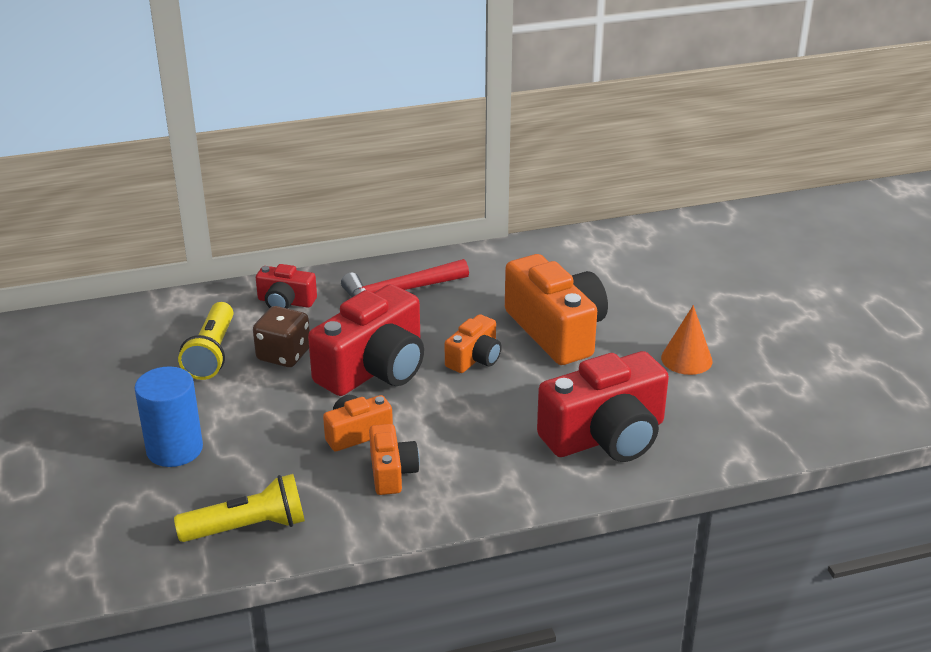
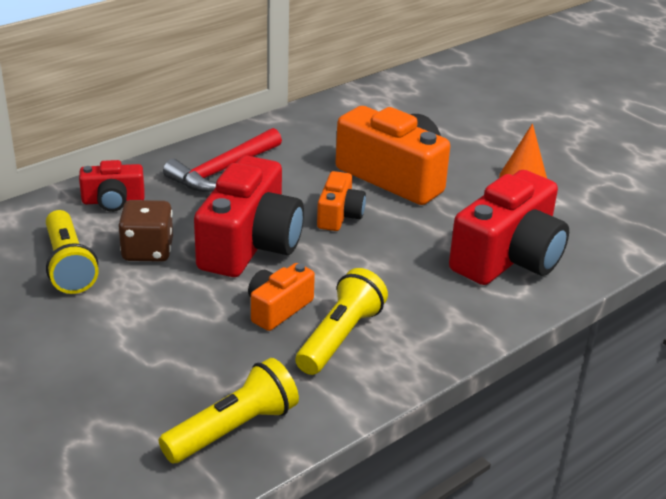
camera: 25 degrees left, 0 degrees up
blue cylinder [134,367,203,467] -> none
orange camera [369,424,420,495] -> yellow flashlight [296,268,388,375]

